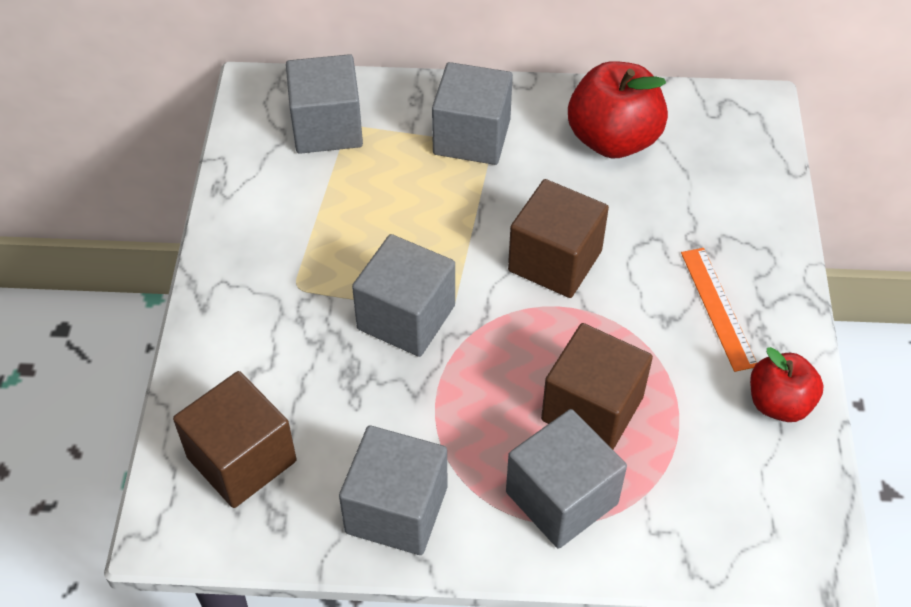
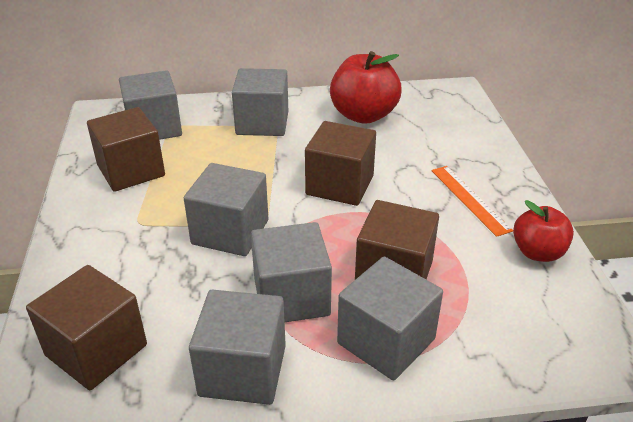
camera: 10 degrees left, 15 degrees down
none -> brown cube [87,107,165,192]
none -> grey cube [251,222,332,322]

